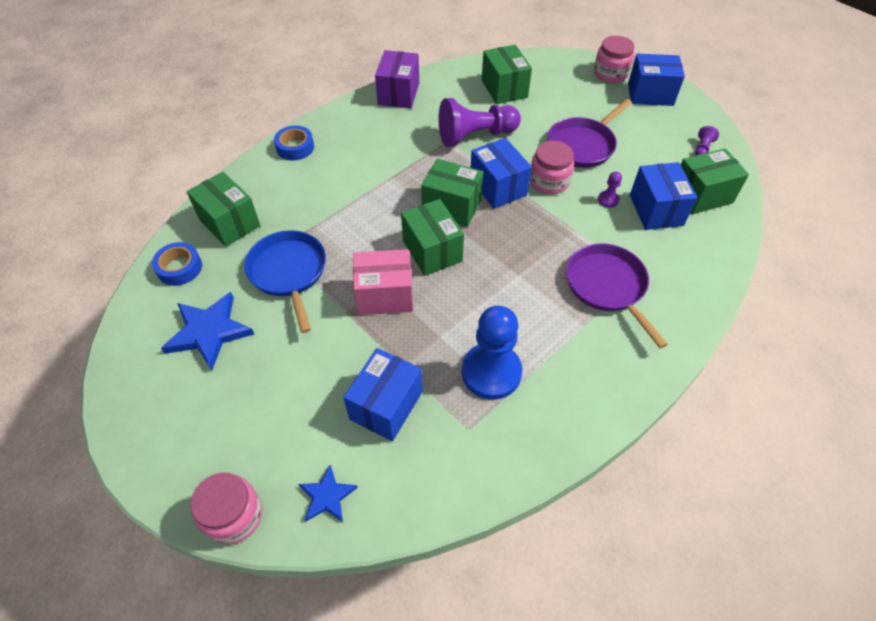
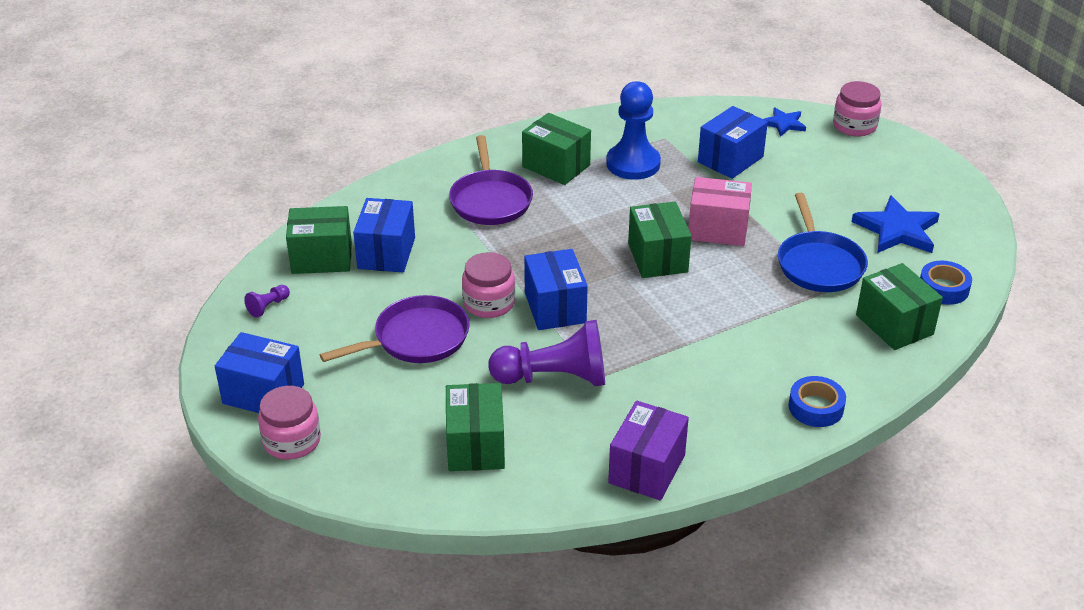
camera: 165 degrees left, 15 degrees down
green box [421,159,483,227] -> green box moved to [522,113,591,185]
purple pawn [598,171,622,208] -> none

